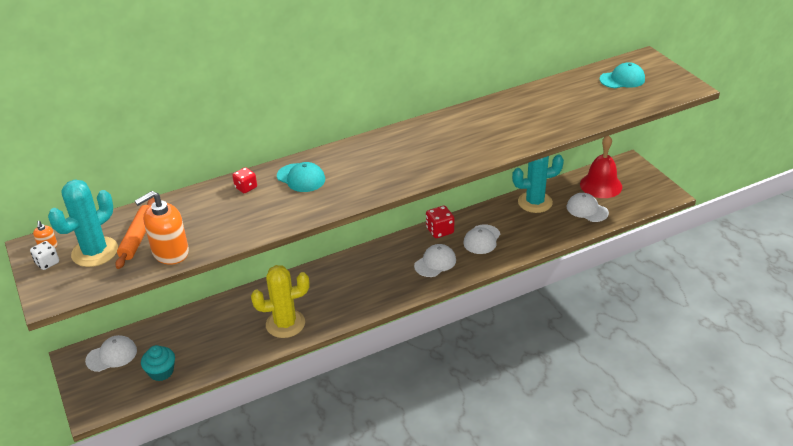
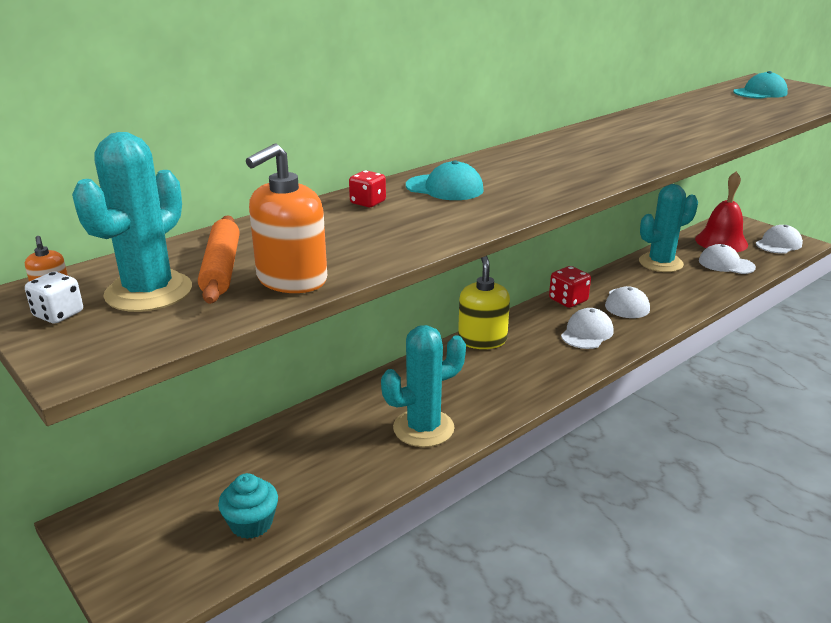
camera: 15 degrees left, 10 degrees down
white cap [85,335,137,372] -> white cap moved to [756,225,803,254]
yellow cactus [251,265,309,338] -> turquoise cactus [381,325,466,447]
none -> yellow soap dispenser [458,256,510,349]

